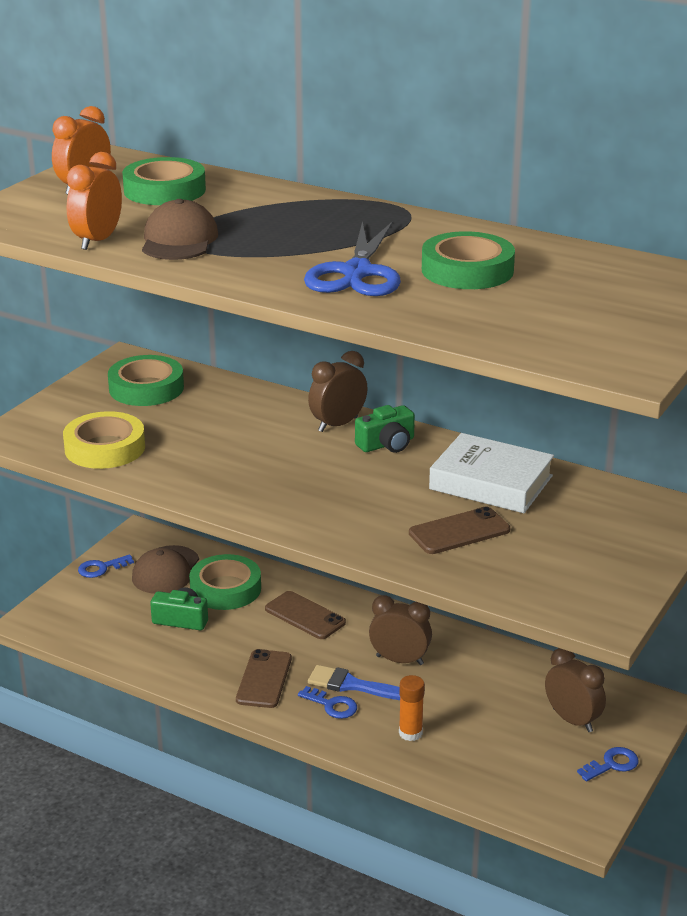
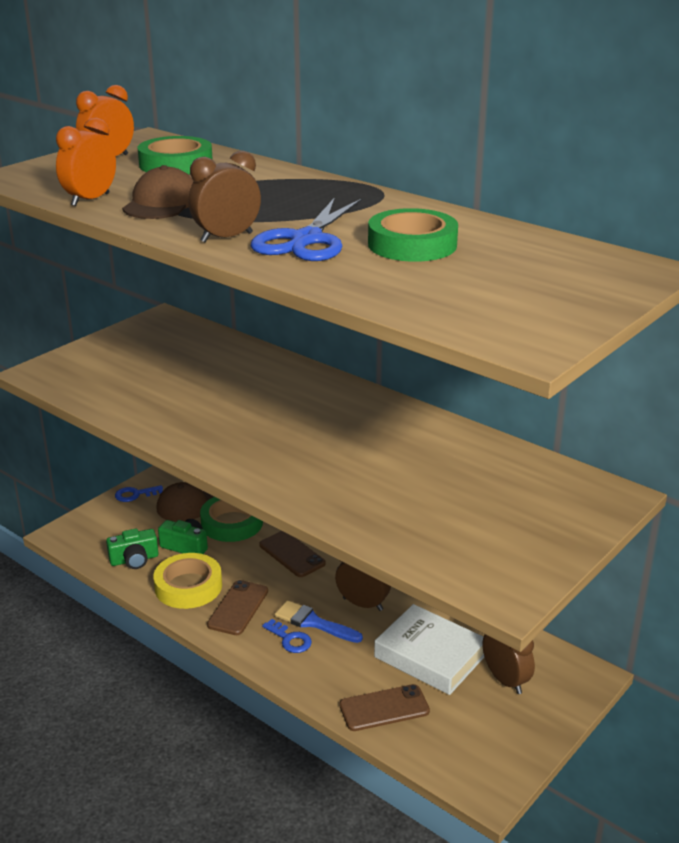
camera: 10 degrees right, 0 degrees up
yellow tape [63,411,145,469] -> yellow tape moved to [153,553,222,609]
green tape [108,355,184,406] -> none
brown clock [308,351,368,432] -> brown clock moved to [189,150,261,242]
green camera [355,405,415,453] -> green camera moved to [106,529,158,569]
orange glue stick [399,675,425,741] -> none
brown phone [409,506,510,554] -> brown phone moved to [339,684,430,731]
white book [429,433,554,513] -> white book moved to [374,604,484,695]
blue key [577,747,639,781] -> none

